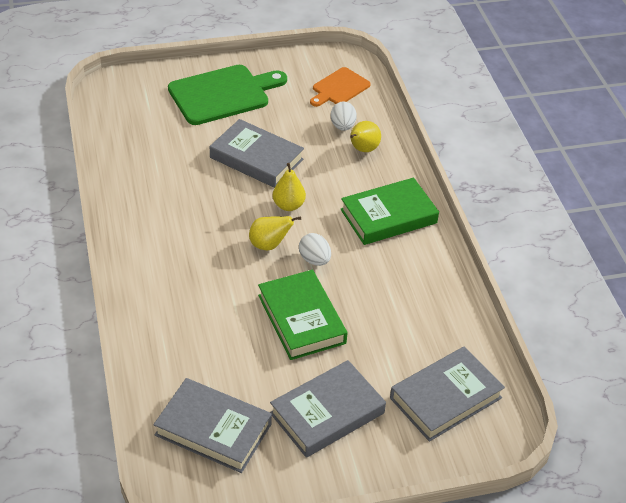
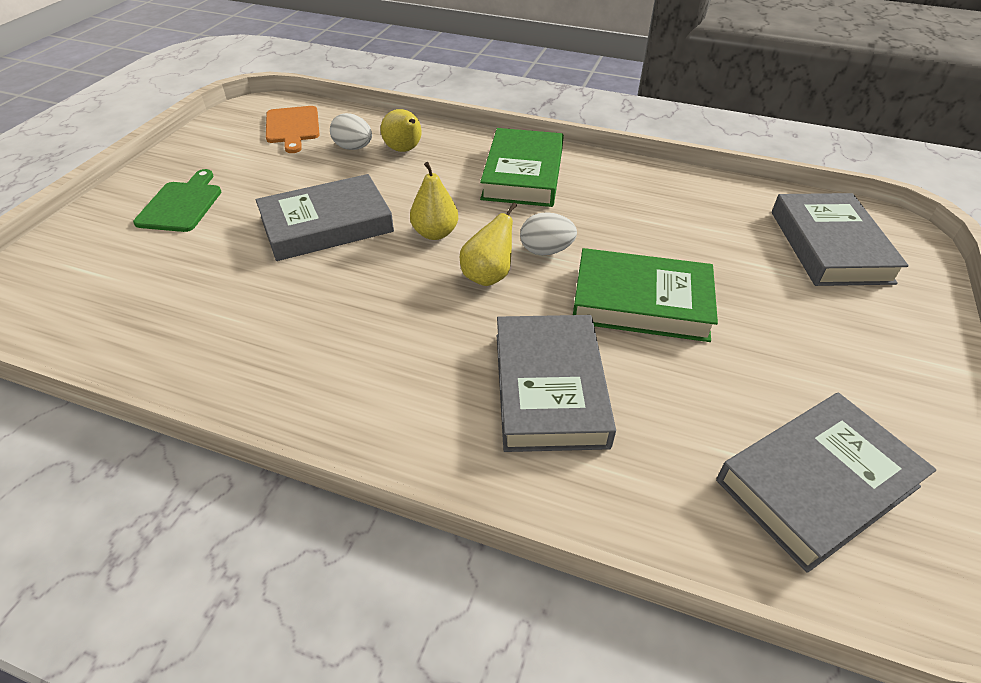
camera: 55 degrees left, 0 degrees up
green cutting board [168,65,287,125] -> green cutting board [133,169,221,232], size x0.58
grey book [270,360,386,458] -> grey book moved to [497,315,616,452]

